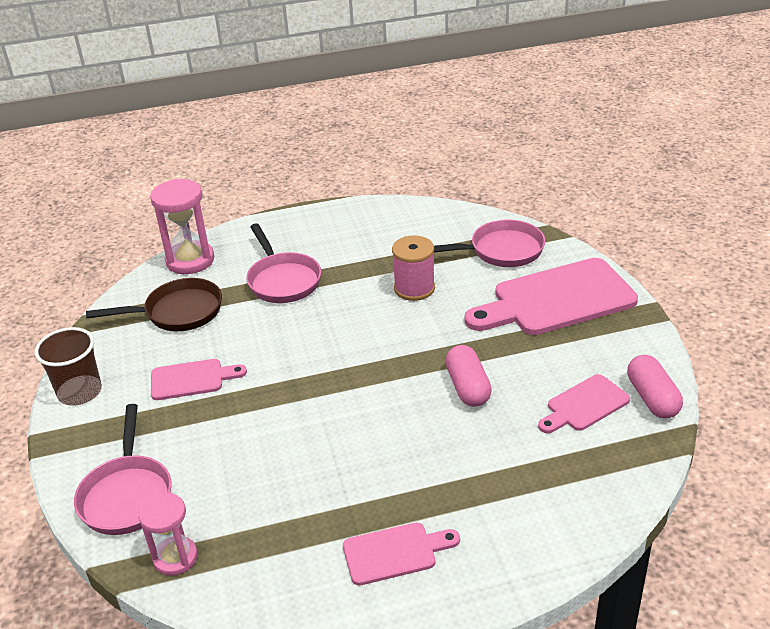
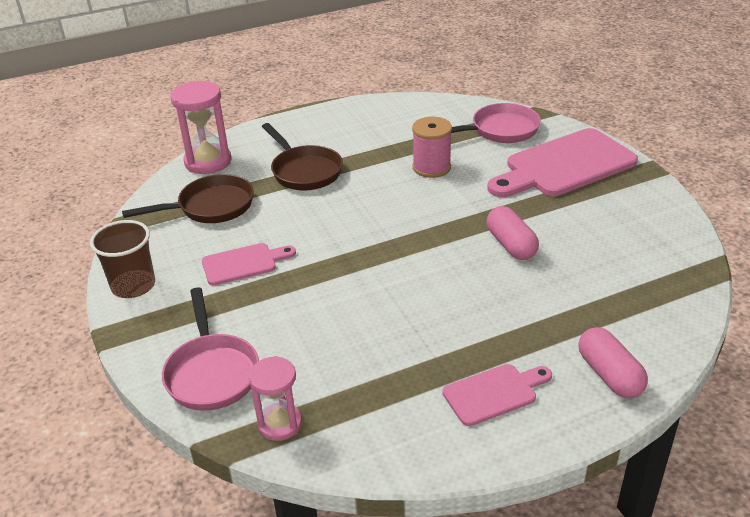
camera: 10 degrees left, 0 degrees up
pink pan [246,224,321,303] -> brown pan [262,123,343,190]
pink cutting board [538,374,630,433] -> none
pink capsule [627,355,683,418] -> pink capsule moved to [578,327,648,398]

